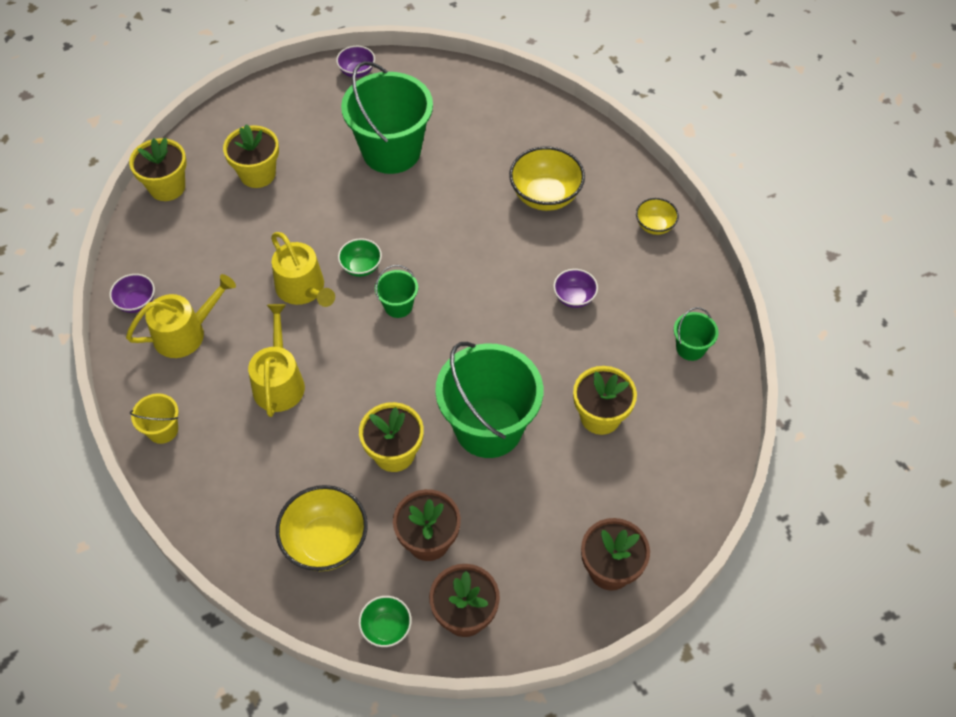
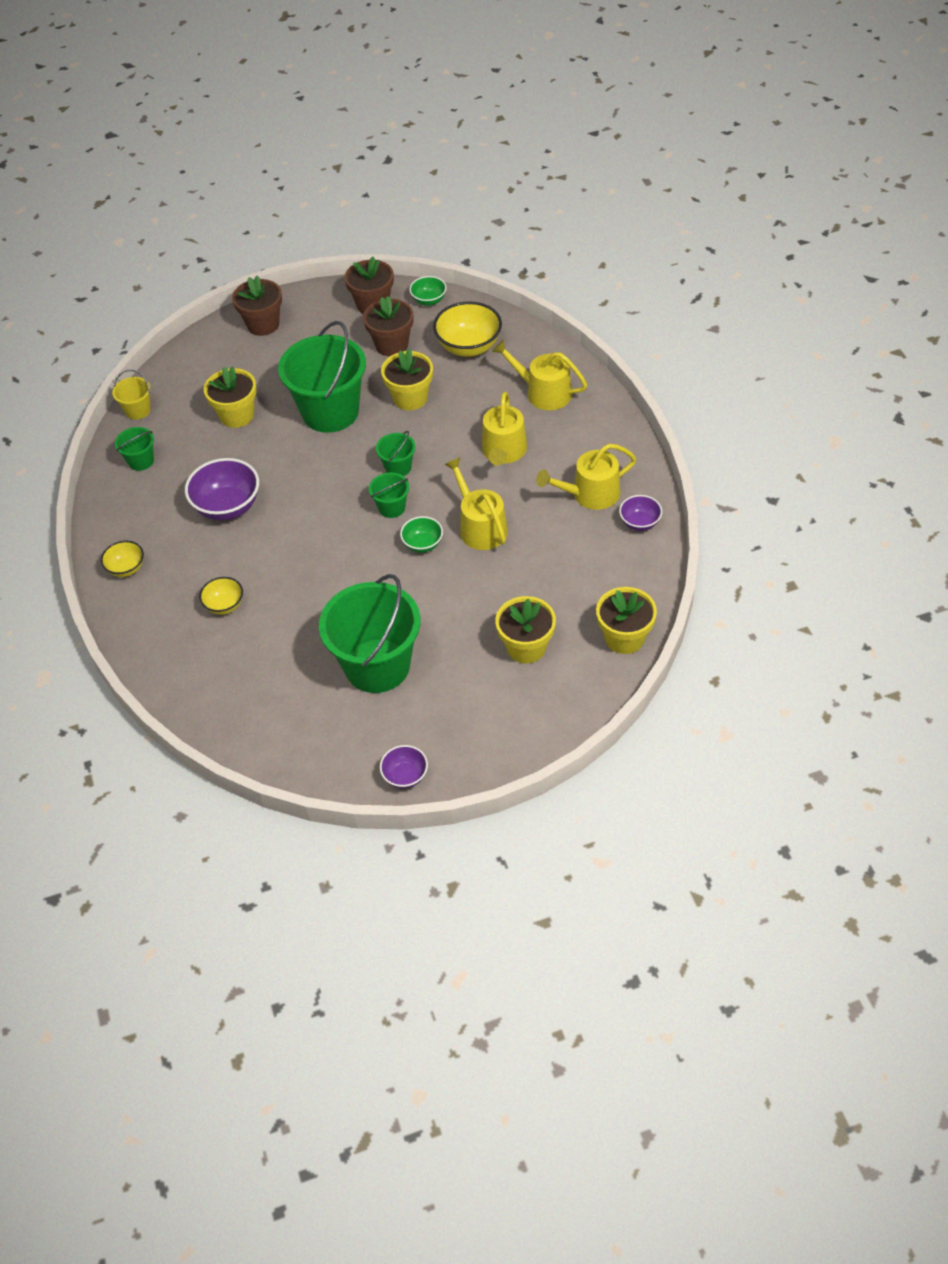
camera: 170 degrees left, 5 degrees down
yellow bucket [130,393,179,444] -> yellow bucket moved to [112,370,150,420]
yellow bowl [509,146,585,211] -> yellow bowl [199,577,243,615], size x0.56
purple bowl [553,269,598,308] -> purple bowl [185,458,259,520], size x1.78
none -> green bucket [376,431,416,476]
none -> yellow watering can [492,340,587,410]

